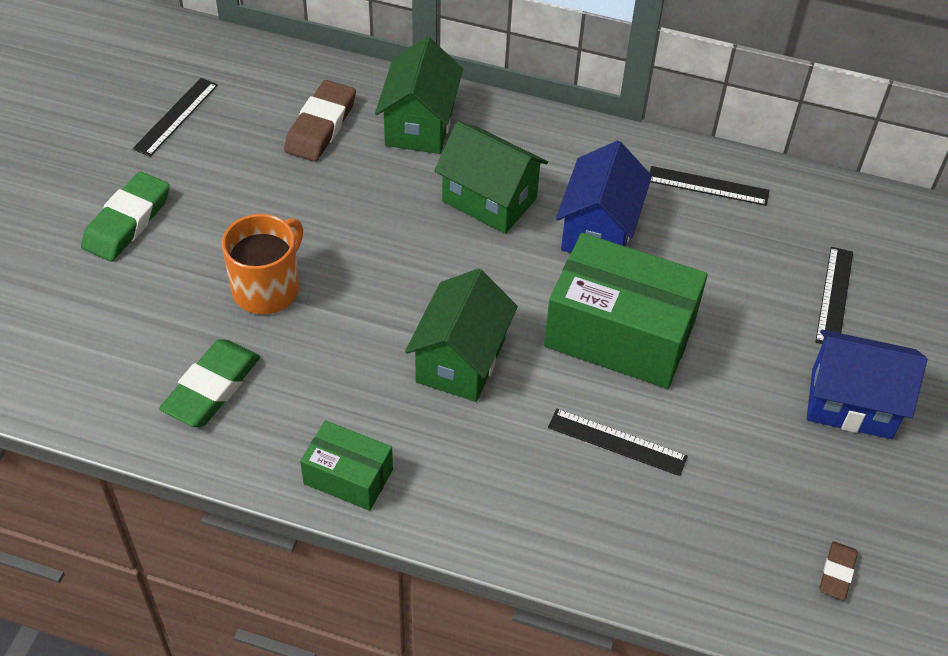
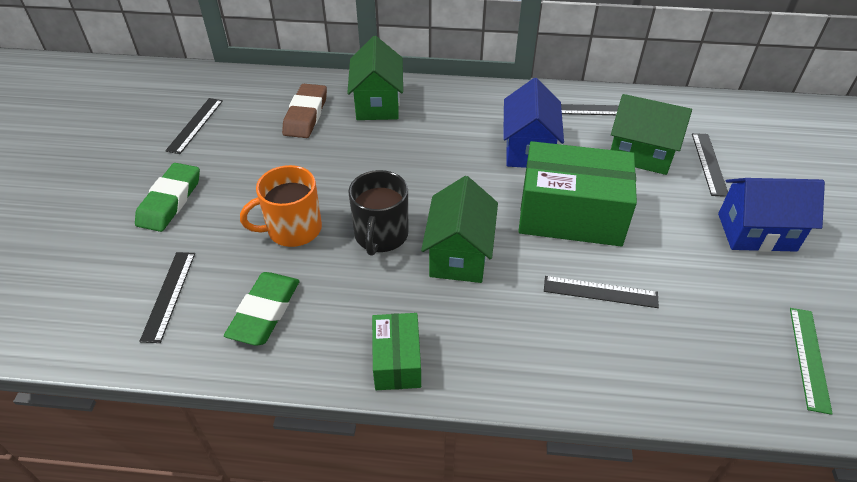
camera: 10 degrees left, 5 degrees down
orange mug [222,214,303,314] -> orange mug turned 135 degrees counterclockwise [240,165,322,247]
green box [300,420,393,511] -> green box turned 75 degrees clockwise [372,313,421,390]
green house [434,121,548,234] -> green house moved to [611,94,692,175]
brown eraser [819,541,858,600] -> green ruler [790,308,833,415]
none -> black ruler [139,252,195,343]
none -> black mug [348,170,408,256]

